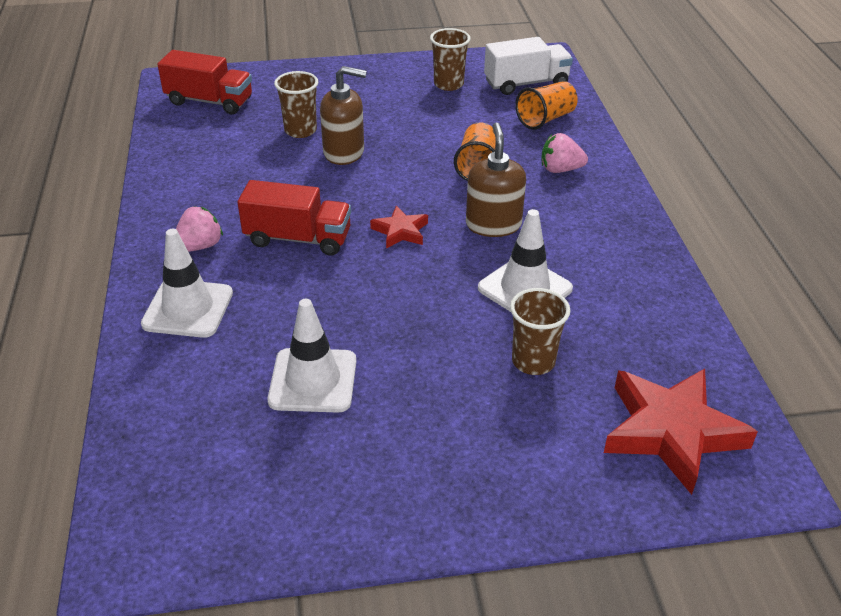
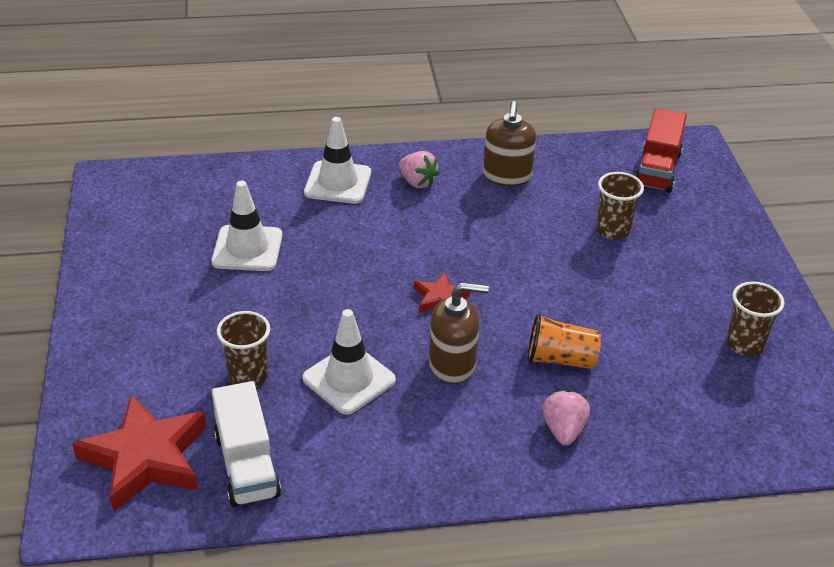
camera: 90 degrees right, 0 degrees up
red truck [237,180,351,256] -> none
brown soap dispenser [320,66,367,165] -> brown soap dispenser moved to [483,101,536,186]
white truck [484,37,573,95] -> white truck moved to [212,381,281,507]
orange cup [515,81,578,130] -> none

